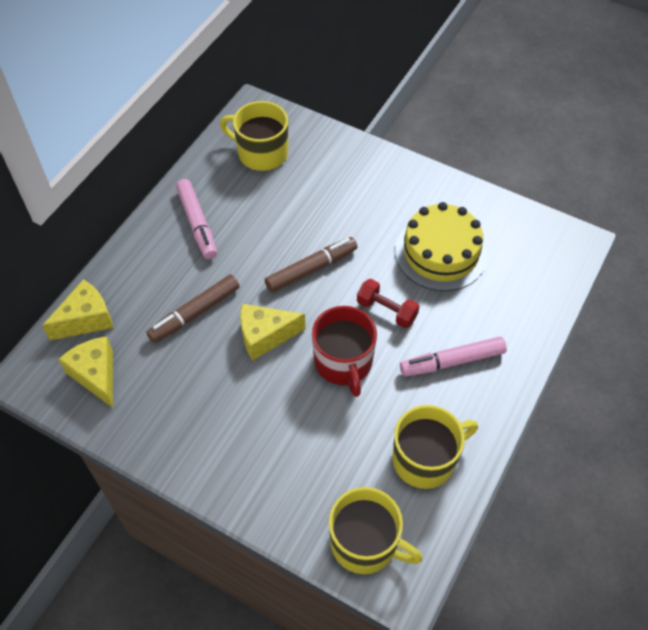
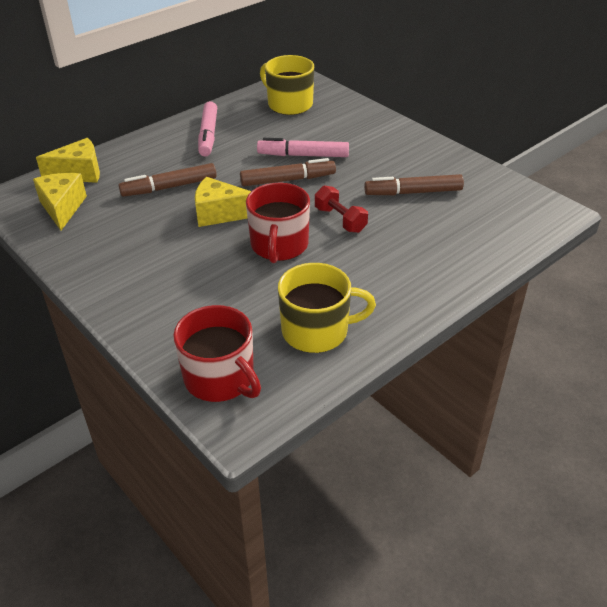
camera: 20 degrees right, 15 degrees down
yellow mug [329,487,422,574] -> red mug [173,305,261,402]
yellow cake [395,202,487,291] -> brown marker [364,174,464,195]
pink marker [400,337,507,377] -> pink marker moved to [257,138,349,157]

